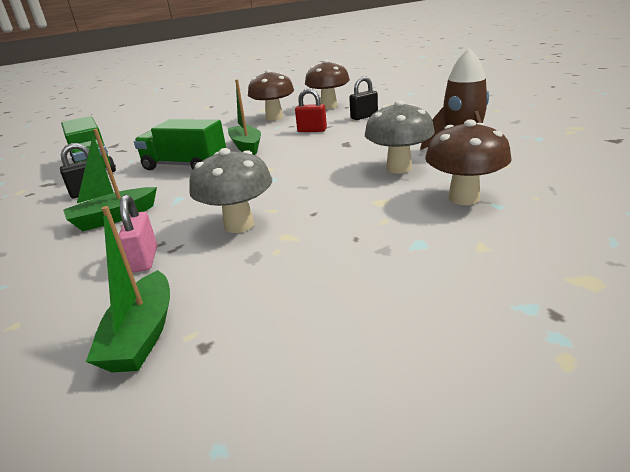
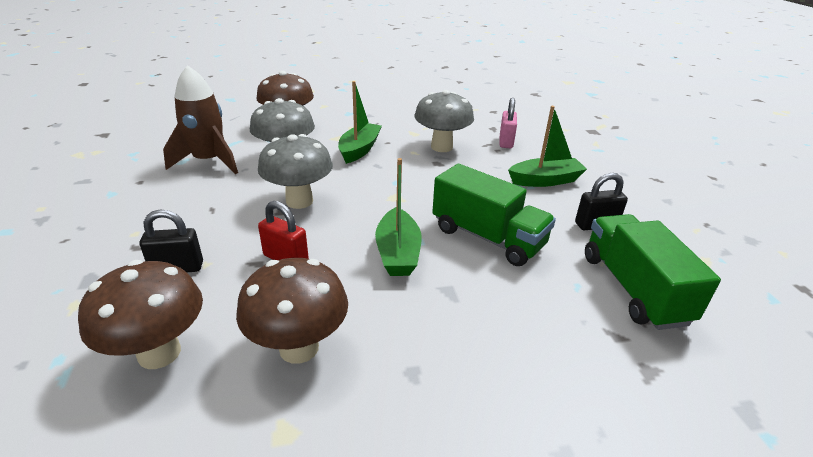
camera: 165 degrees left, 5 degrees up
green boat [86,206,170,372] -> green boat moved to [338,81,382,164]
none -> grey mushroom [258,134,333,209]

